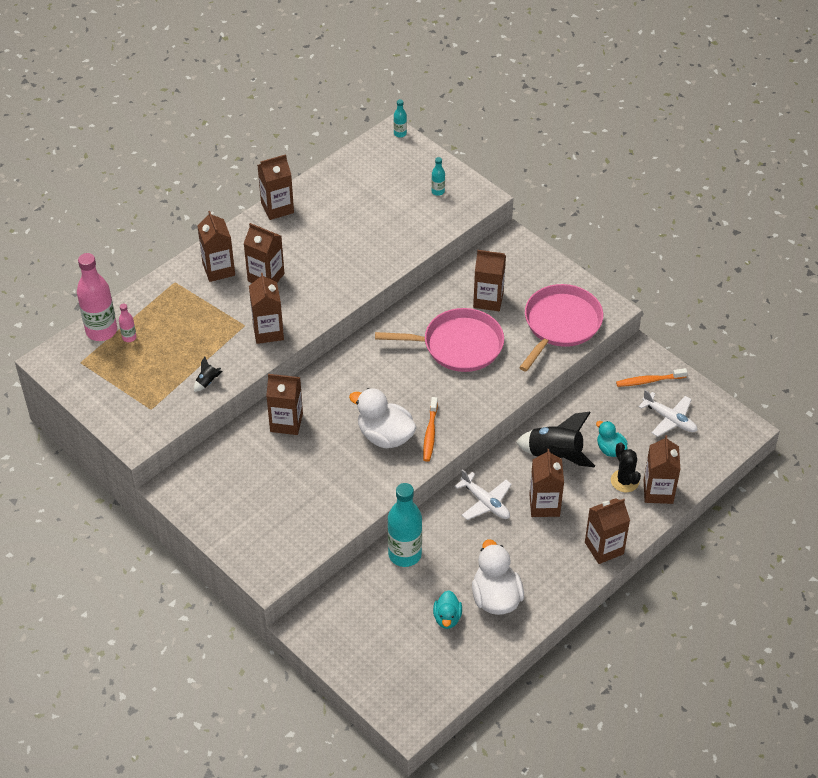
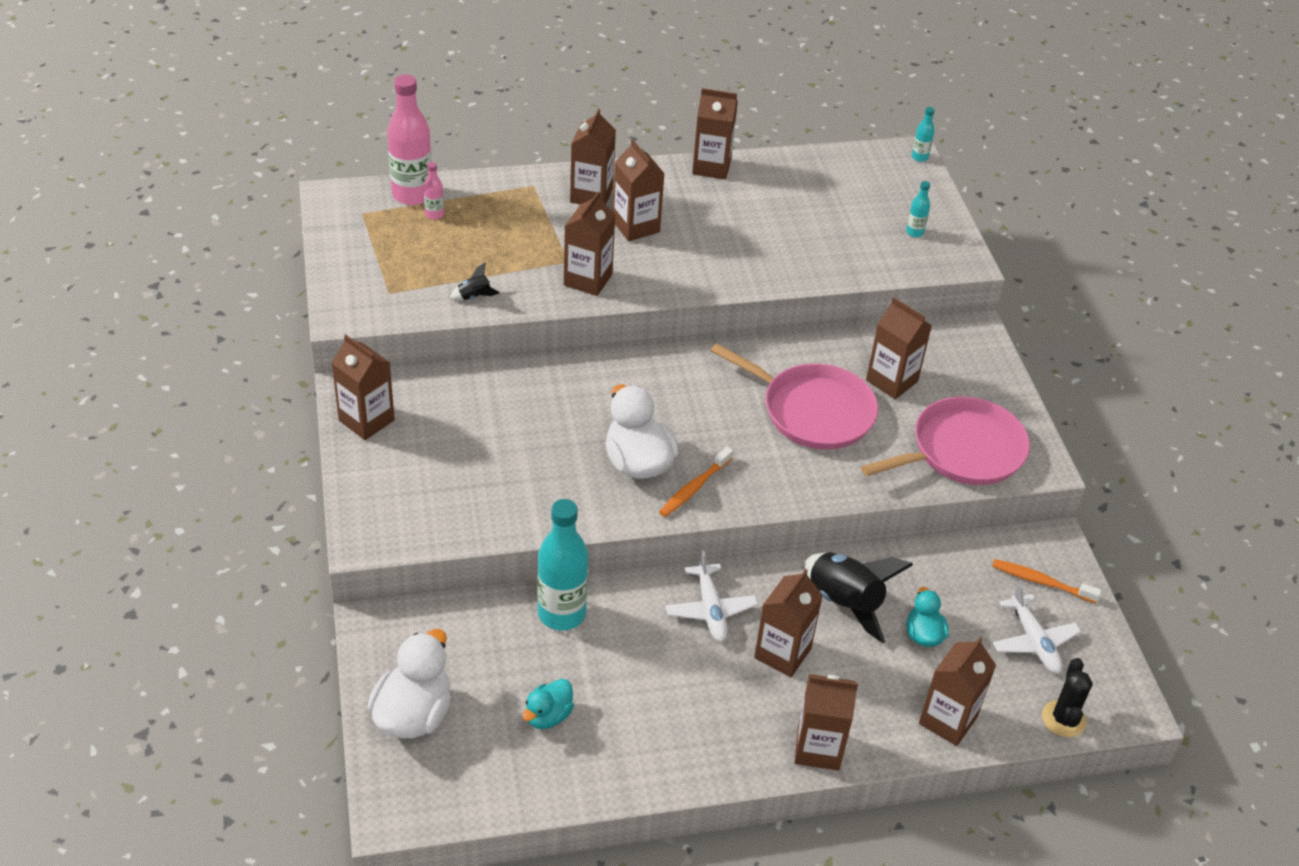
camera: 30 degrees right, 5 degrees down
brown carton [266,374,303,435] -> brown carton moved to [331,335,395,440]
white duck [472,539,524,615] -> white duck moved to [367,629,451,739]
black cactus [611,442,641,492] -> black cactus moved to [1042,658,1093,737]

